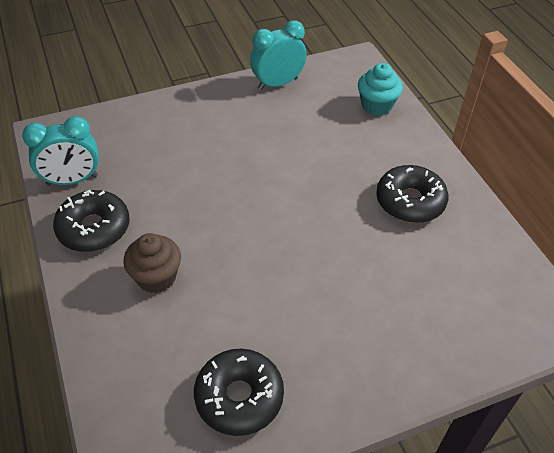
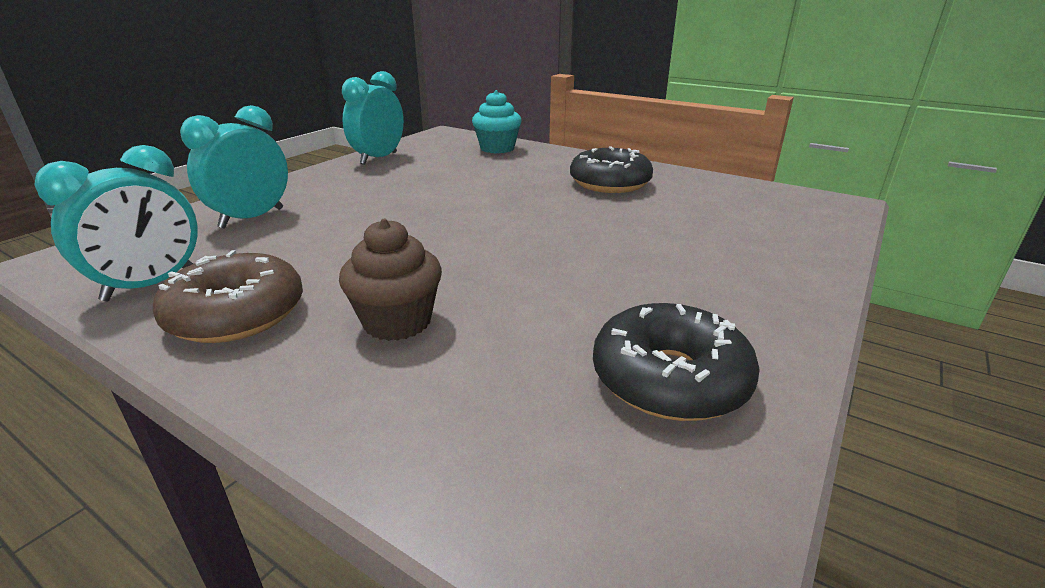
camera: 35 degrees left, 20 degrees down
black donut [53,190,130,252] -> brown donut [152,250,303,343]
none -> turquoise clock [180,105,288,229]

